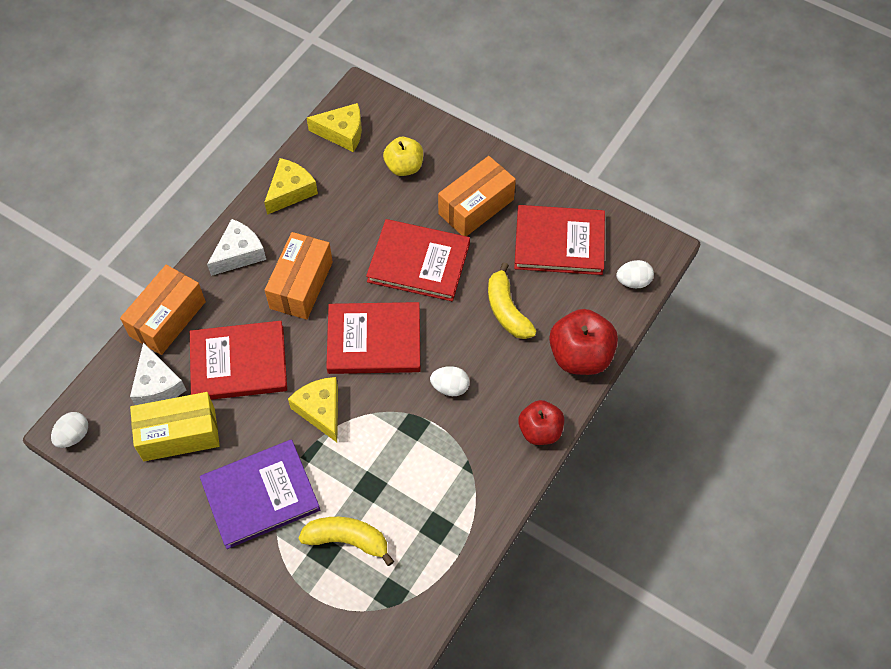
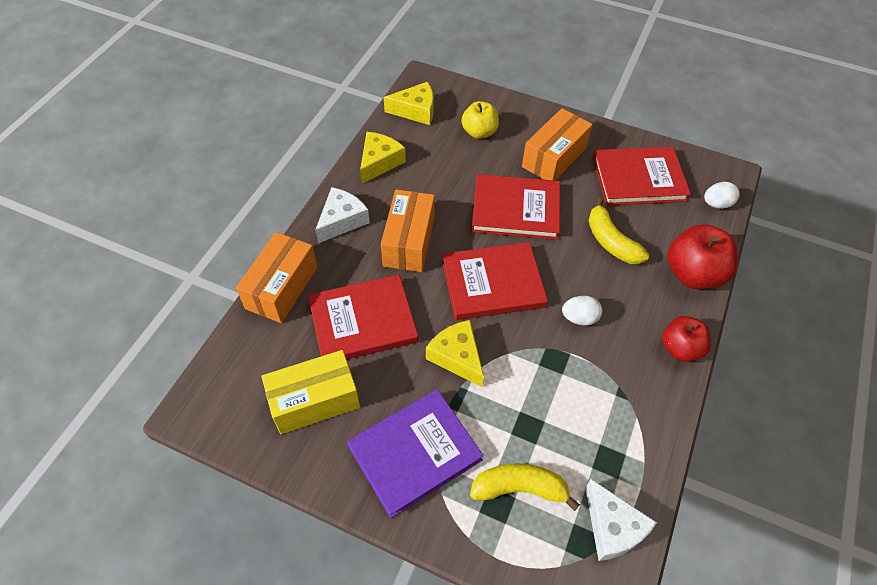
camera: 10 degrees left, 5 degrees down
white egg [51,412,88,448] -> none
white cheese [130,342,186,405] -> white cheese moved to [585,479,657,561]

